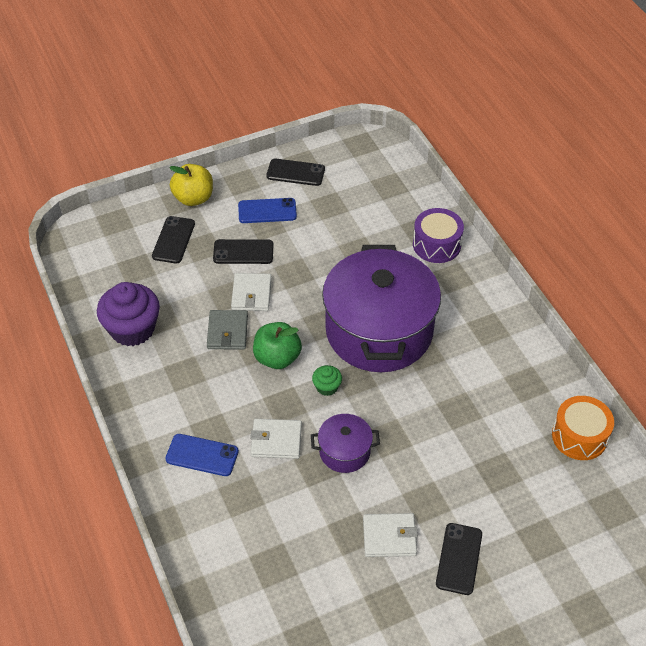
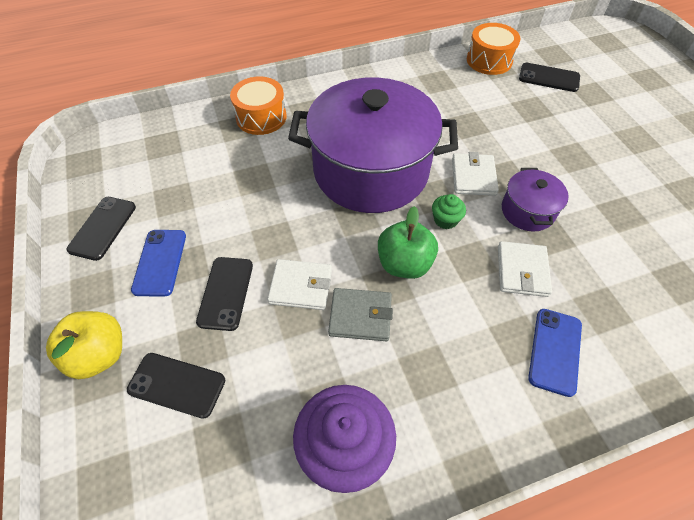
camera: 85 degrees left, 5 degrees up
white wallet [363,513,418,557] -> white wallet moved to [452,152,499,196]
purple drum [413,208,464,263] -> orange drum [230,77,287,135]
black phone [436,523,482,595] -> black phone moved to [519,63,580,92]

